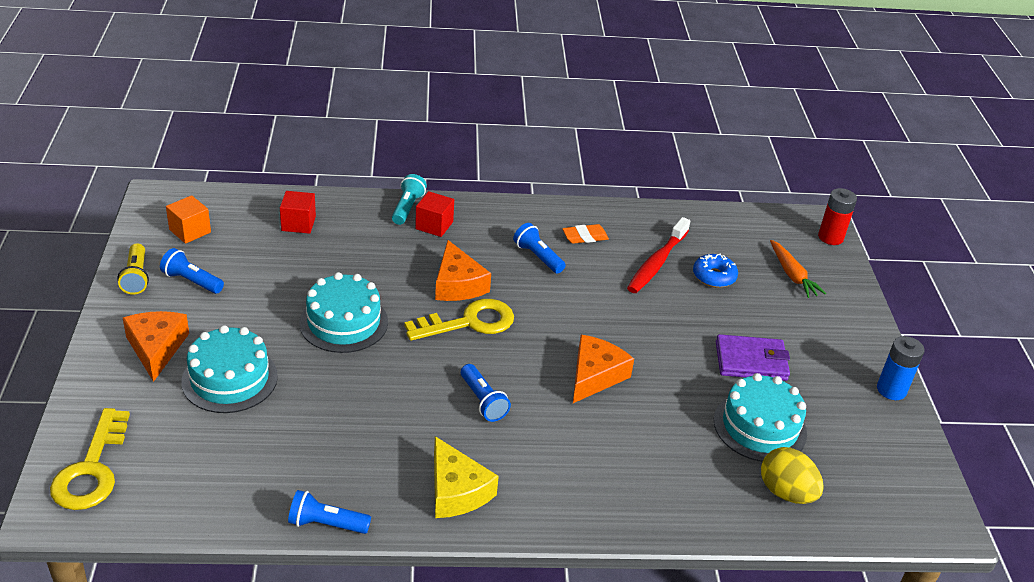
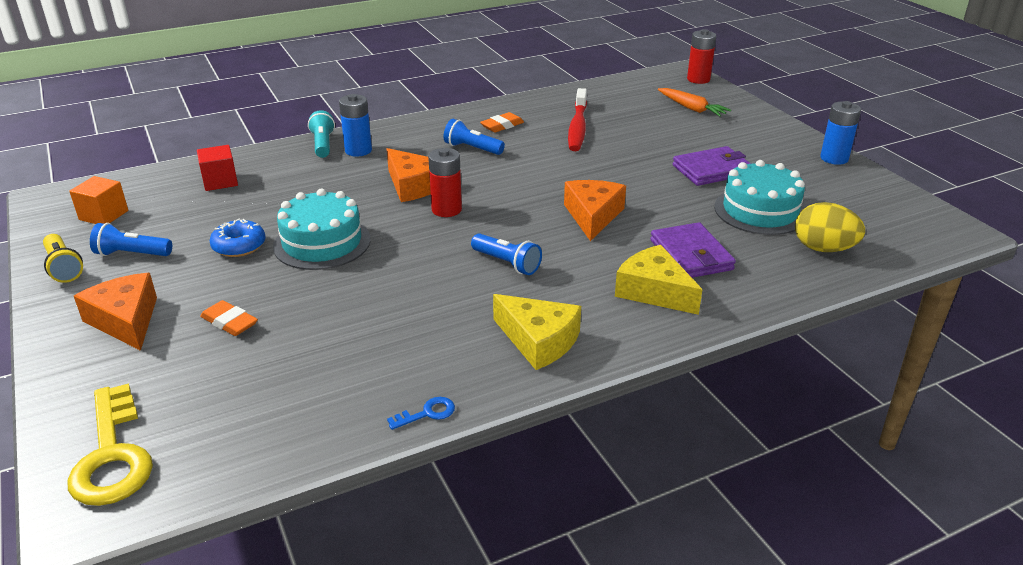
camera: 20 degrees left, 5 degrees down
turquoise cake [181,325,278,413] -> orange eraser [200,300,258,336]
blue flashlight [288,490,371,534] -> blue key [387,397,455,430]
yellow key [404,299,514,341] -> red battery [428,148,462,217]
red cube [415,191,454,237] -> blue battery [339,94,372,157]
blue donut [693,254,738,288] -> blue donut moved to [210,219,266,257]
none -> yellow cheese [615,245,703,315]
none -> purple wallet [650,222,736,278]

